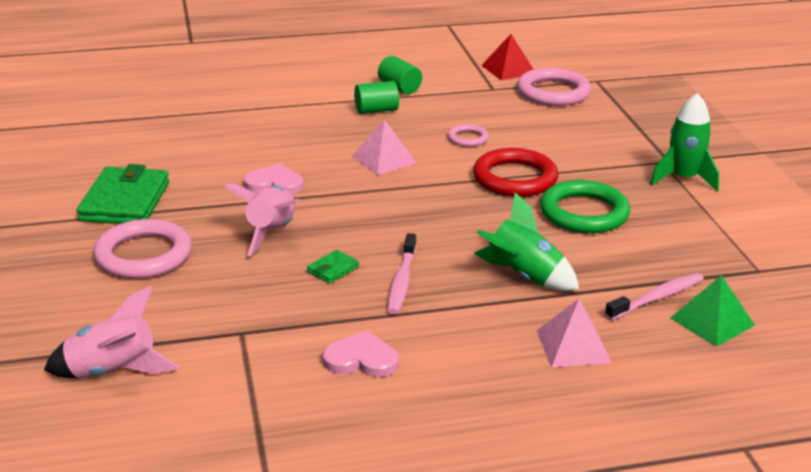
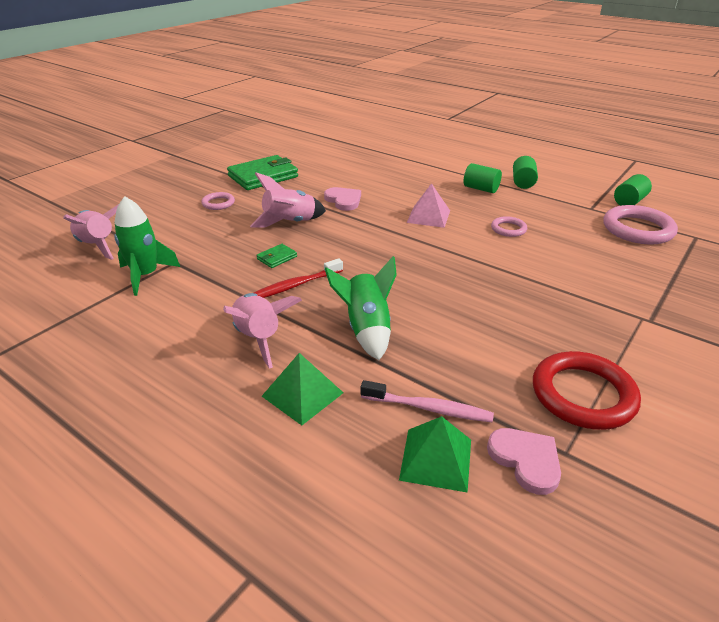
camera: 50 degrees right, 5 degrees up
pink ring [94,219,192,279] -> pink ring [201,192,235,210], size x0.52
green wallet [307,250,359,284] -> green wallet turned 45 degrees counterclockwise [257,244,297,268]
pink heart [323,330,399,377] -> pink heart moved to [487,428,561,495]
pink toothbrush [387,233,416,314] -> red toothbrush [254,258,343,298]
red ring [473,148,558,197] -> red ring moved to [533,351,641,430]
red pyramid [481,34,533,80] -> green cylinder [614,174,652,206]
pink pyramid [537,299,612,368] -> green pyramid [262,353,343,425]
green ring [540,180,630,233] -> none
green rocket [650,93,719,191] -> green rocket moved to [114,196,180,296]
none -> pink rocket [223,293,302,368]

